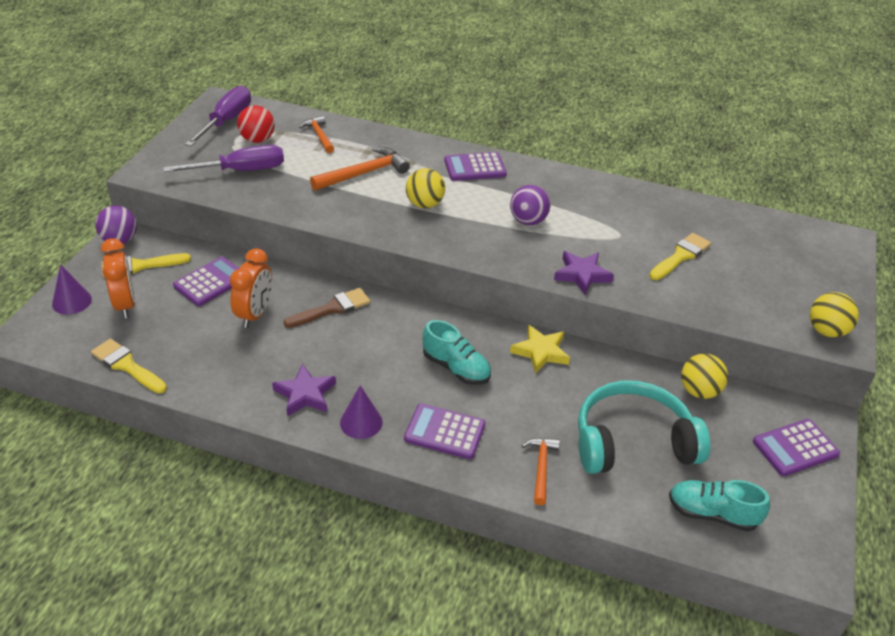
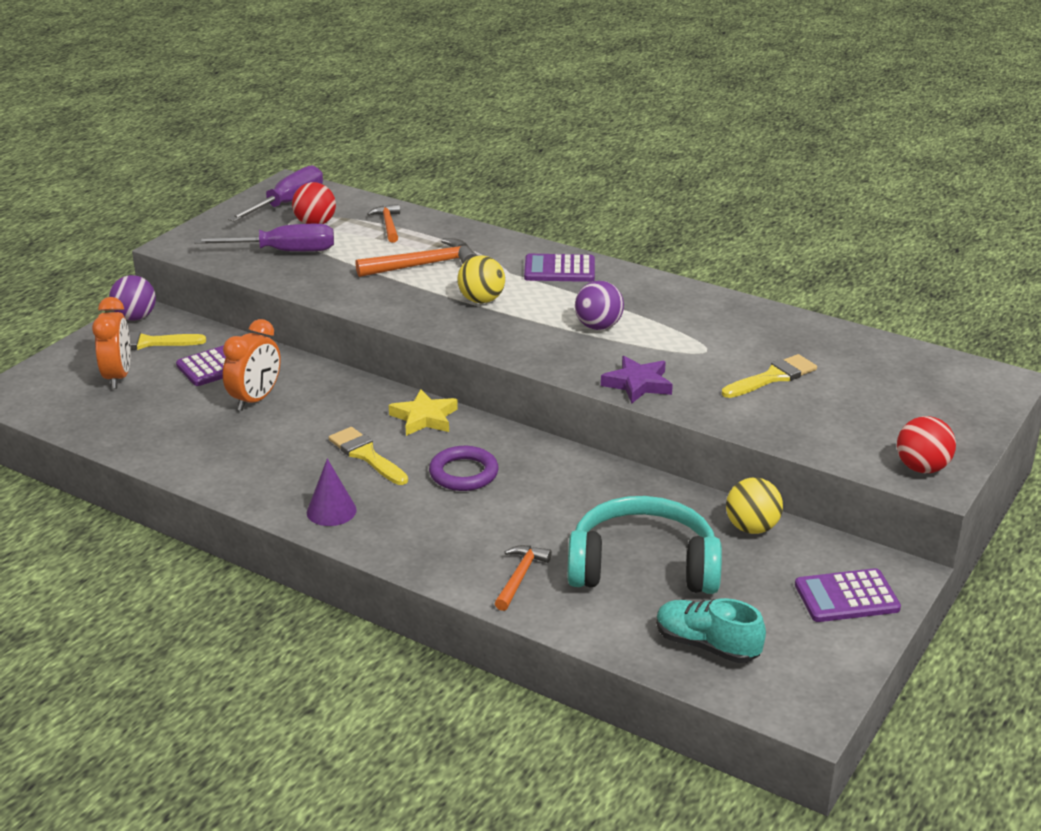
camera: 15 degrees right, 10 degrees down
purple cone [52,264,92,315] -> none
yellow brush [91,339,167,393] -> yellow brush moved to [329,427,408,485]
purple star [272,364,336,417] -> none
brown brush [284,288,370,328] -> none
purple calculator [404,403,485,459] -> none
turquoise shoe [423,320,491,385] -> purple ring [429,446,499,491]
yellow star [510,325,570,374] -> yellow star moved to [389,389,458,436]
yellow ball [810,292,859,337] -> red ball [897,416,956,473]

